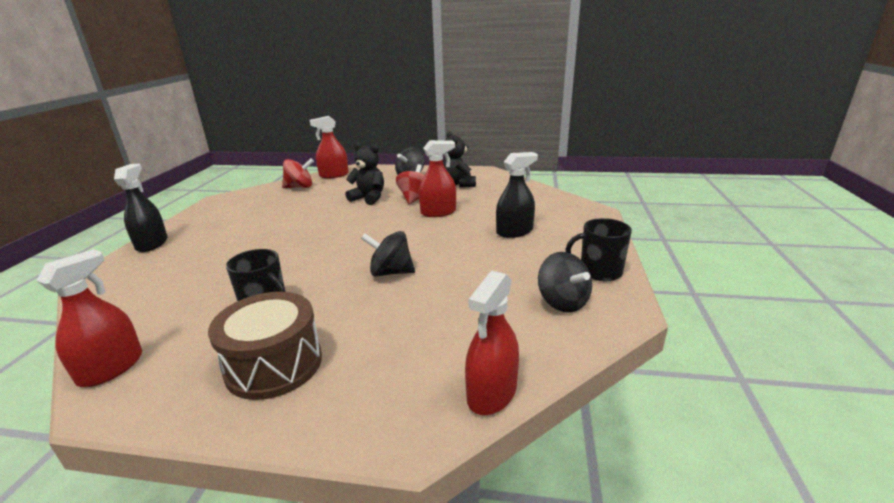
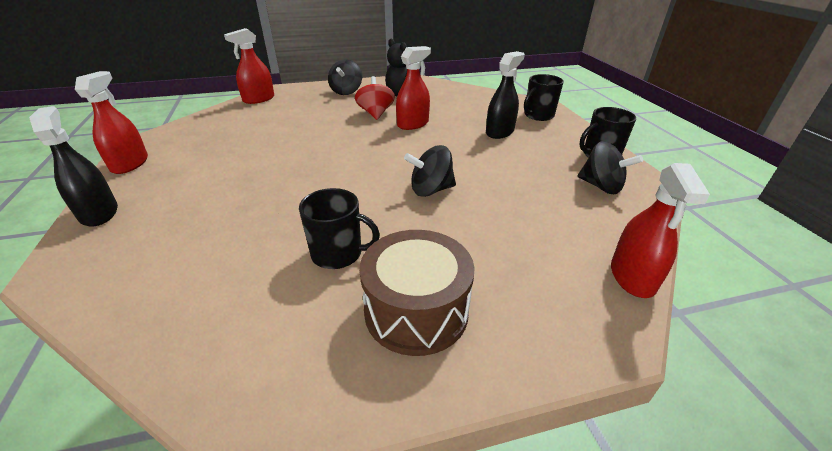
camera: 25 degrees left, 10 degrees up
red spray bottle [37,249,142,387] -> red spray bottle moved to [75,71,148,174]
red spinning top [282,158,314,188] -> none
black teddy bear [345,142,384,205] -> none
none -> black mug [524,74,564,121]

